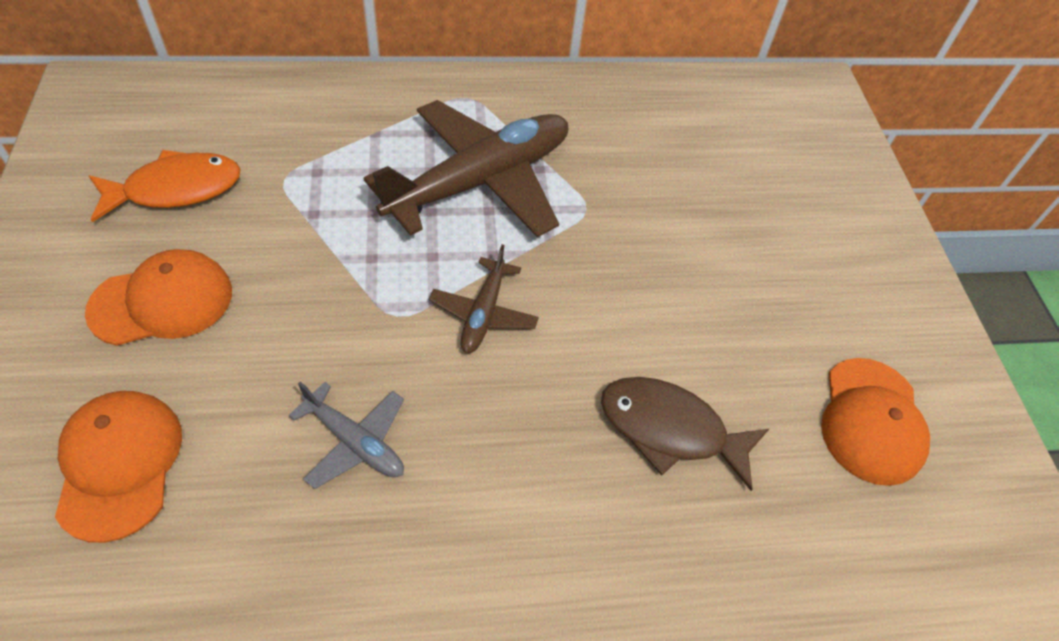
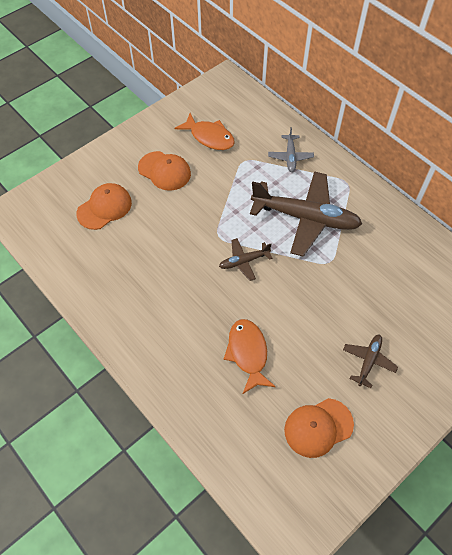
camera: 60 degrees right, 5 degrees up
grey plane [289,382,404,489] -> grey plane moved to [268,127,314,172]
brown fish [601,377,769,491] -> orange fish [224,319,276,394]
none -> brown plane [343,335,398,388]

